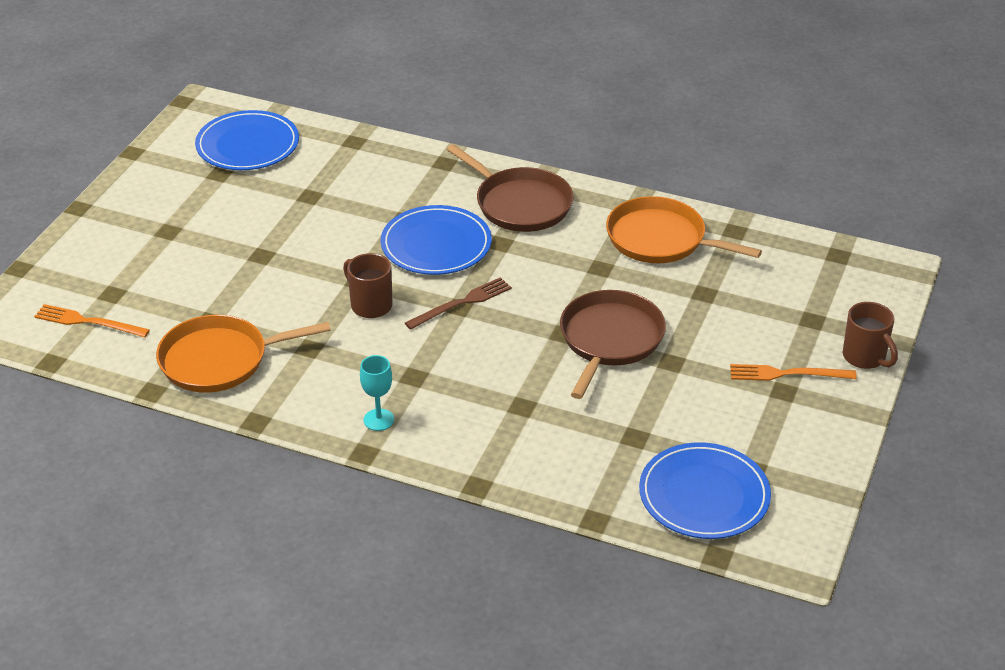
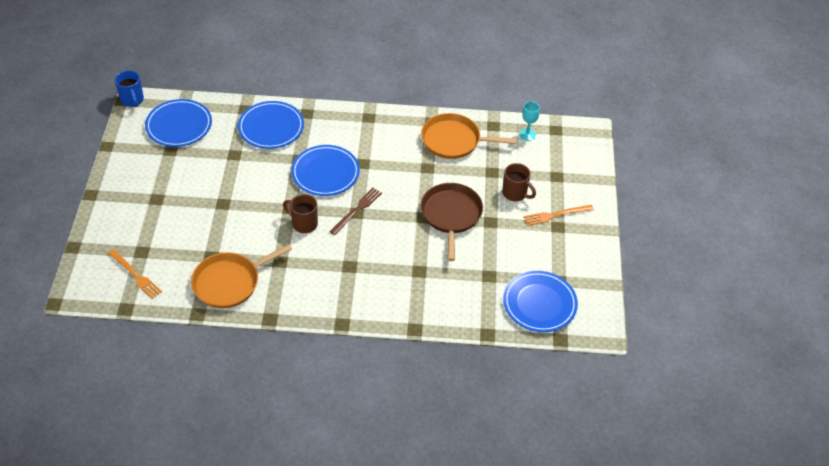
camera: 20 degrees left, 10 degrees up
orange fork [34,304,150,337] -> orange fork turned 135 degrees counterclockwise [108,249,162,299]
turquoise goblet [360,355,394,431] -> turquoise goblet moved to [520,102,540,141]
brown pan [446,144,574,232] -> none
brown mug [842,302,898,369] -> brown mug moved to [502,163,536,201]
none -> blue mug [115,70,144,107]
none -> blue plate [238,101,304,149]

